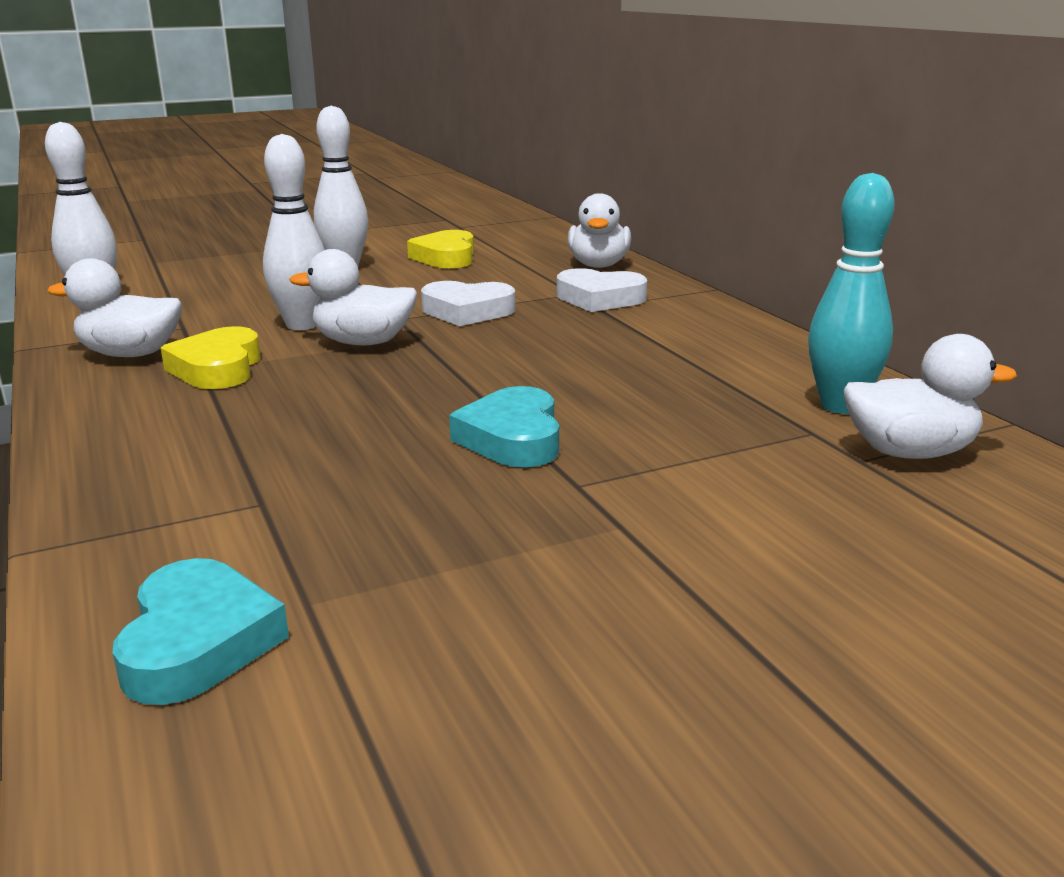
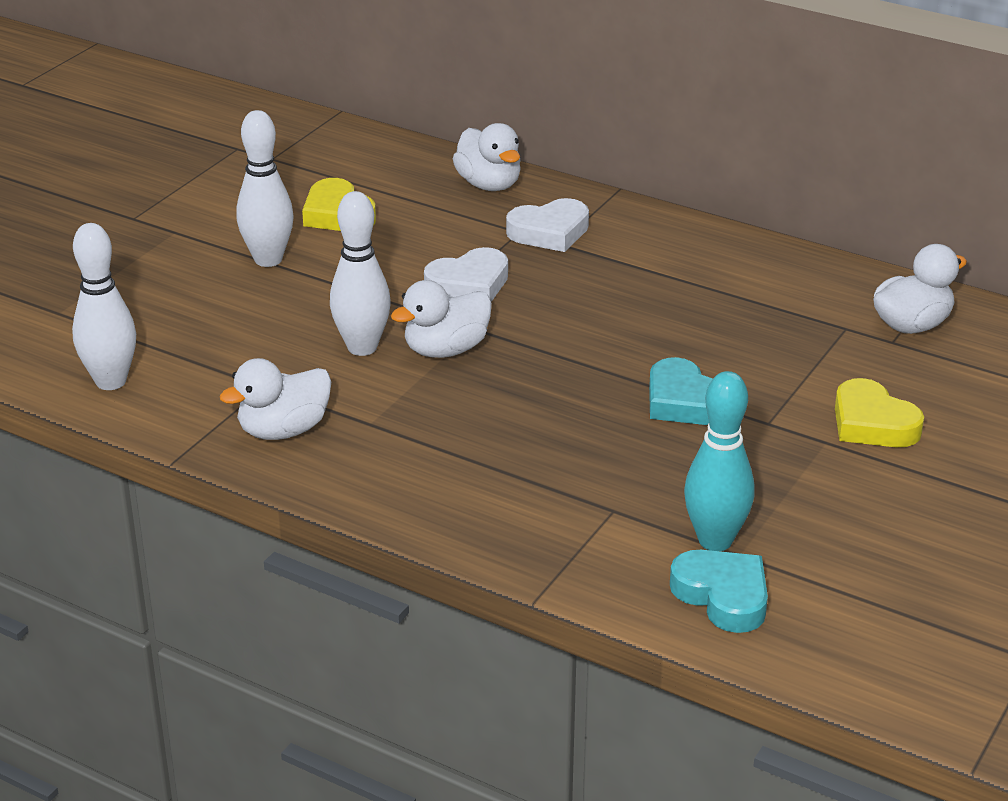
camera: 35 degrees left, 10 degrees up
yellow heart [161,326,260,389] -> yellow heart moved to [835,378,924,447]
turquoise bowling pin [808,173,895,414] -> turquoise bowling pin moved to [684,371,755,551]

